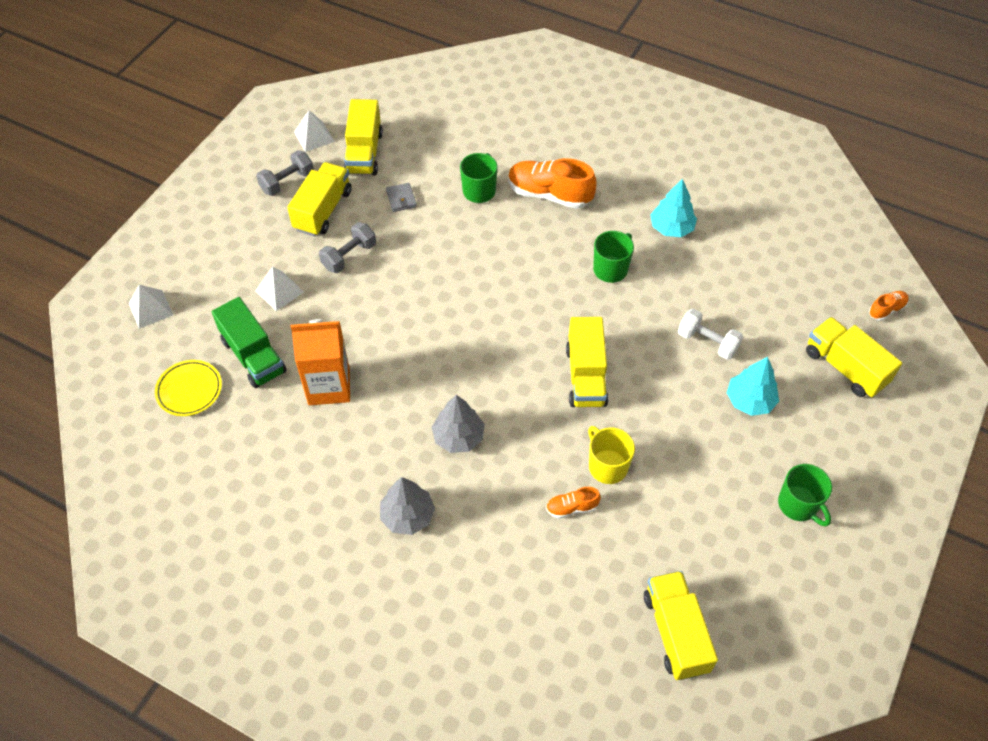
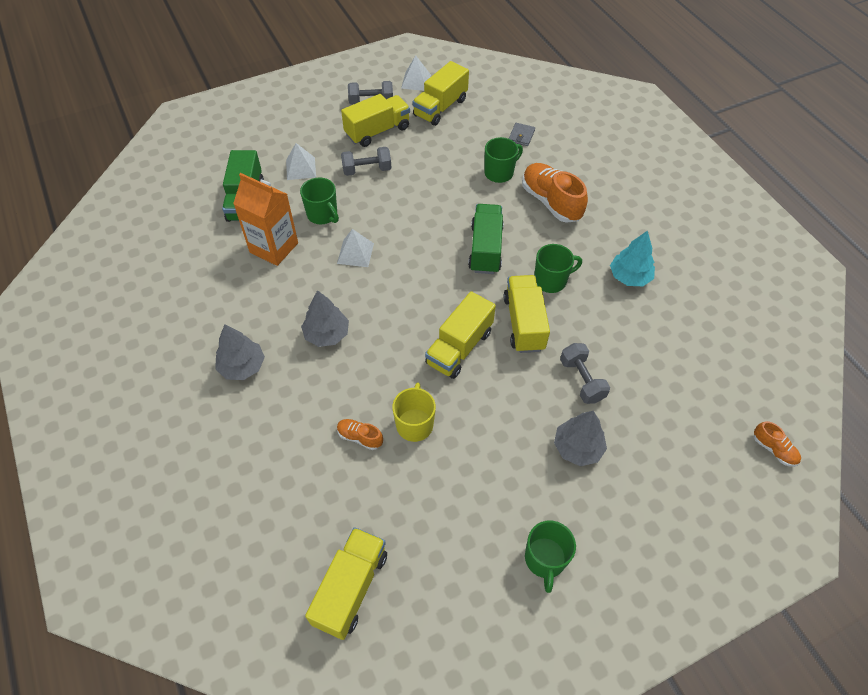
camera: 35 degrees right, 0 degrees up
white pyramid [128,285,173,329] -> white pyramid moved to [337,229,374,267]
yellow plate [155,360,222,416] -> none
grey wallet [386,183,417,212] -> grey wallet moved to [509,123,535,146]
white dumbbell [678,309,743,360] -> grey dumbbell [560,343,610,404]
turquoise tree [727,357,779,416] -> grey tree [554,411,607,466]
yellow truck [806,317,902,398] -> yellow truck moved to [503,275,550,353]
orange shoe [869,291,909,321] -> orange shoe turned 45 degrees clockwise [754,421,801,467]
none -> green mug [300,178,339,224]
none -> green truck [468,204,504,274]

